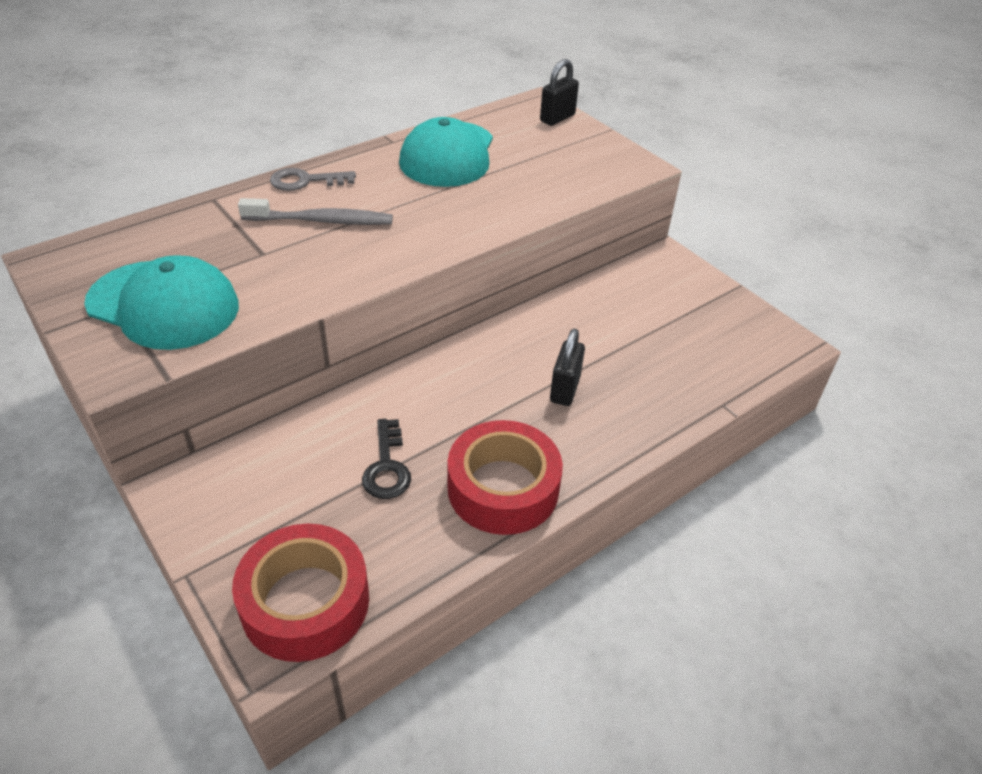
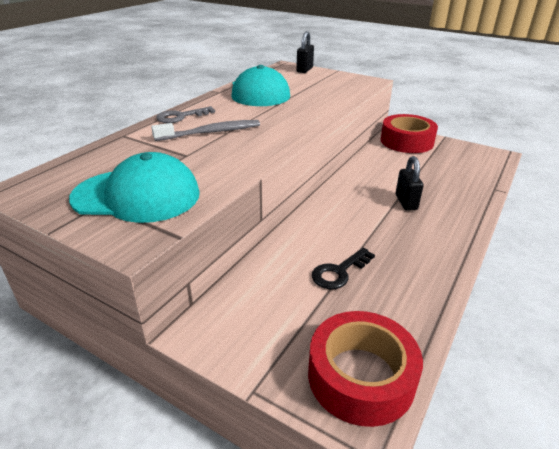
camera: 20 degrees left, 10 degrees down
black key [362,419,411,499] -> black key turned 75 degrees clockwise [312,248,375,289]
red tape [447,420,563,535] -> red tape moved to [381,114,438,153]

